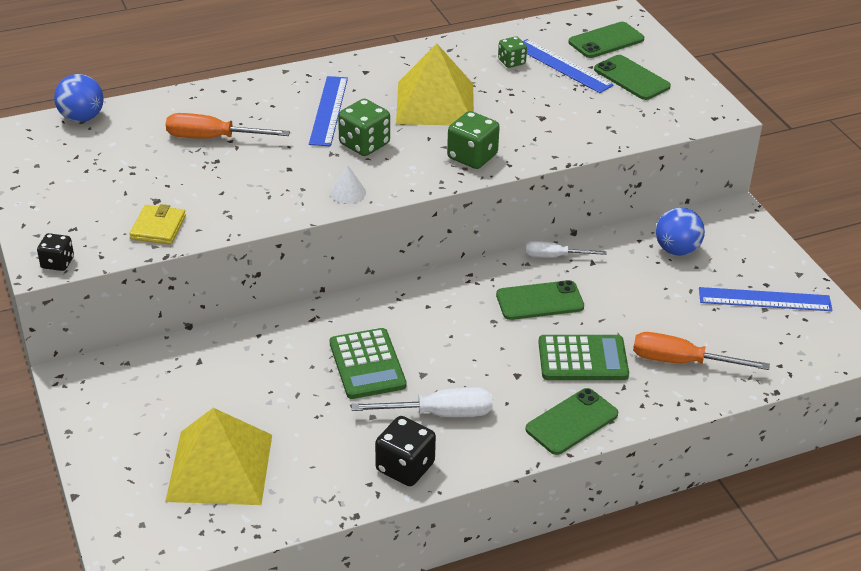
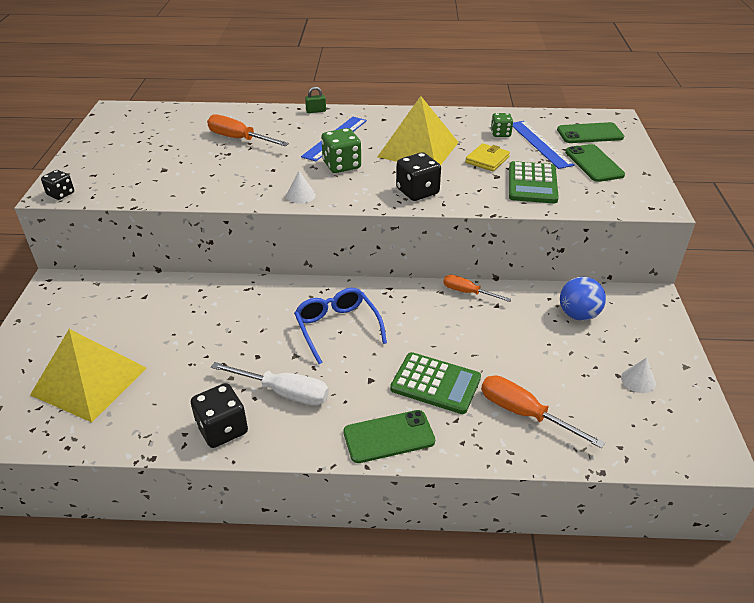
camera: 25 degrees right, 0 degrees up
blue ball [54,74,103,122] -> none
yellow wallet [129,204,186,244] -> yellow wallet moved to [465,143,510,171]
green calculator [330,328,406,399] -> green calculator moved to [509,161,559,203]
green dice [447,111,500,169] -> black dice [396,152,441,201]
green phone [496,280,584,320] -> none
white screwdriver [526,241,607,258] -> orange screwdriver [443,275,511,302]
blue ruler [699,287,833,311] -> white cone [621,358,656,393]
none -> blue glasses [294,288,387,364]
none -> green padlock [305,87,326,113]

